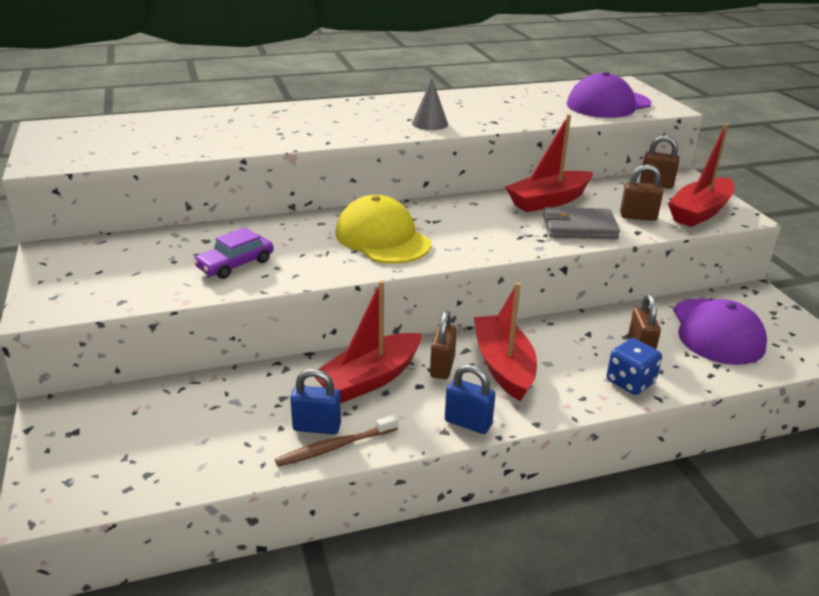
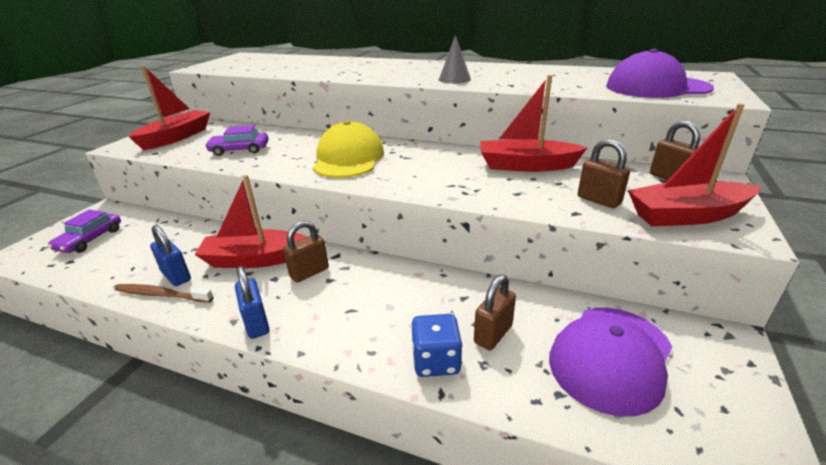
camera: 40 degrees right, 0 degrees up
red boat [474,282,537,402] -> red boat moved to [129,66,210,150]
grey wallet [543,207,620,239] -> none
none -> purple car [48,209,121,253]

